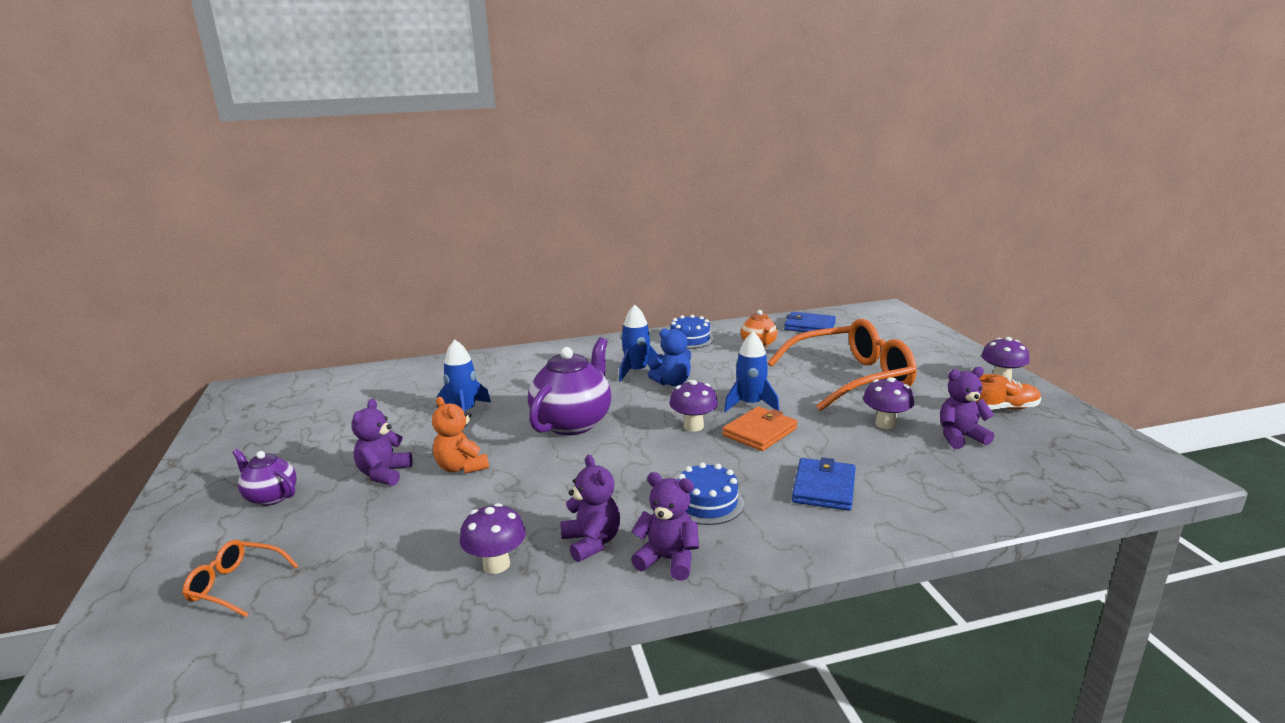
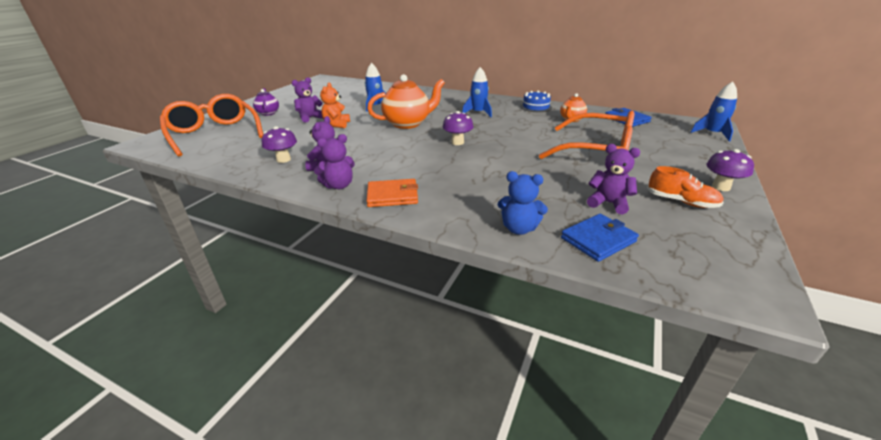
camera: 40 degrees right, 10 degrees up
orange glasses [182,540,299,617] -> orange glasses [160,94,263,156], size x2.26
purple teapot [528,337,611,435] -> orange teapot [367,74,445,129]
purple teddy bear [631,472,699,581] -> purple teddy bear turned 90 degrees clockwise [314,134,355,189]
blue teddy bear [648,325,691,386] -> blue teddy bear moved to [498,171,548,235]
blue cake [678,462,744,525] -> none
orange wallet [722,406,798,451] -> orange wallet moved to [367,179,418,207]
blue rocket [724,331,779,412] -> blue rocket moved to [690,81,737,141]
blue wallet [792,457,856,511] -> blue wallet moved to [561,214,639,262]
purple mushroom [863,377,914,429] -> none

